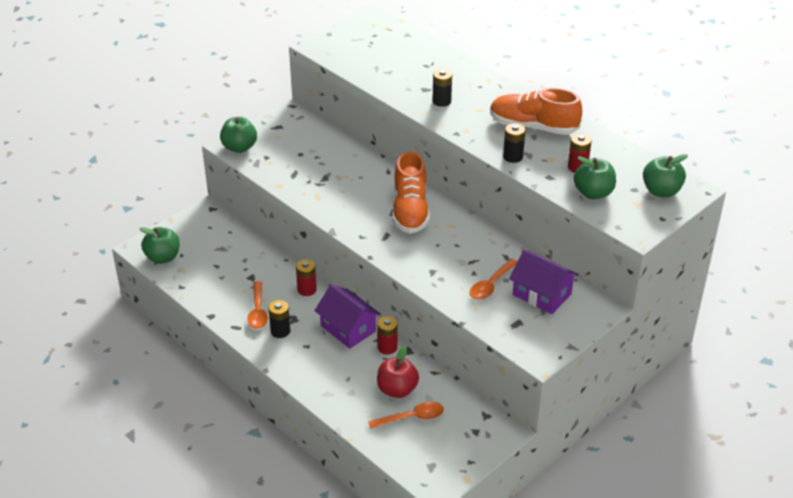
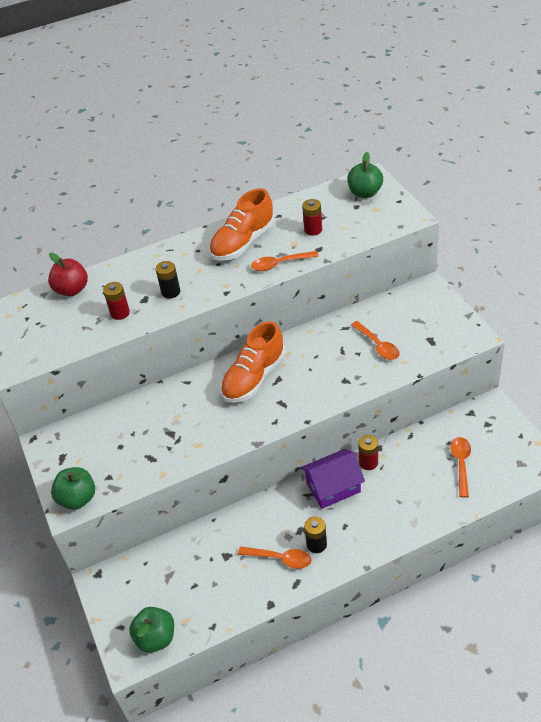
camera: 65 degrees left, 5 degrees up
red battery [296,259,317,296] -> red battery moved to [103,282,130,320]
red apple [377,346,419,398] -> red apple moved to [48,253,88,296]
orange shoe [392,151,430,234] -> orange shoe turned 105 degrees clockwise [220,321,285,403]
black battery [503,123,525,163] -> orange spoon [251,251,319,271]
purple house [509,249,579,314] -> none
green apple [574,156,616,199] -> none

